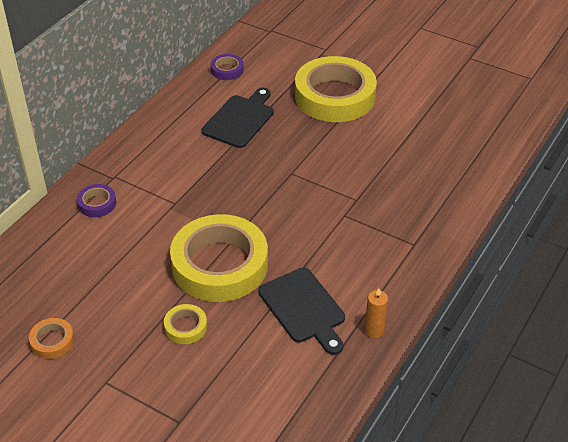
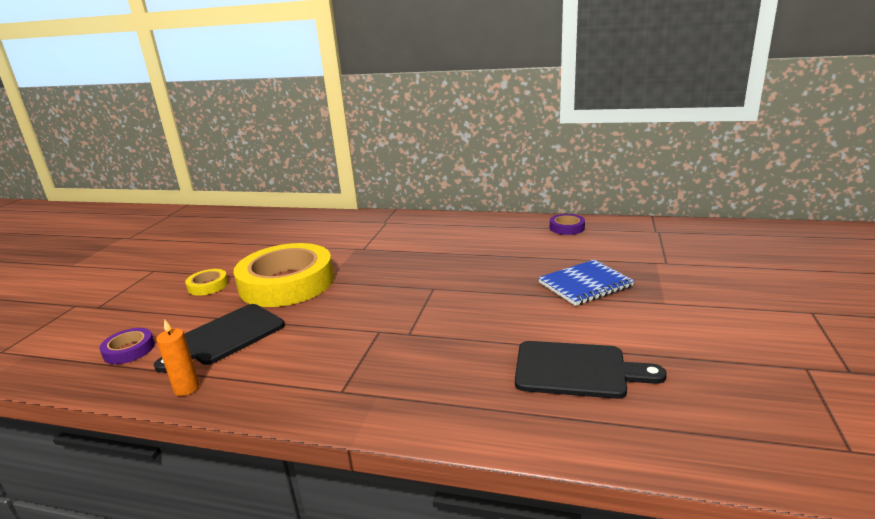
camera: 75 degrees right, 20 degrees down
orange tape [29,318,74,359] -> none
purple tape [77,184,116,217] -> purple tape moved to [99,328,155,364]
black cutting board [202,88,274,148] -> black cutting board moved to [515,341,667,399]
yellow tape [295,56,377,122] -> blue notebook [538,260,634,306]

